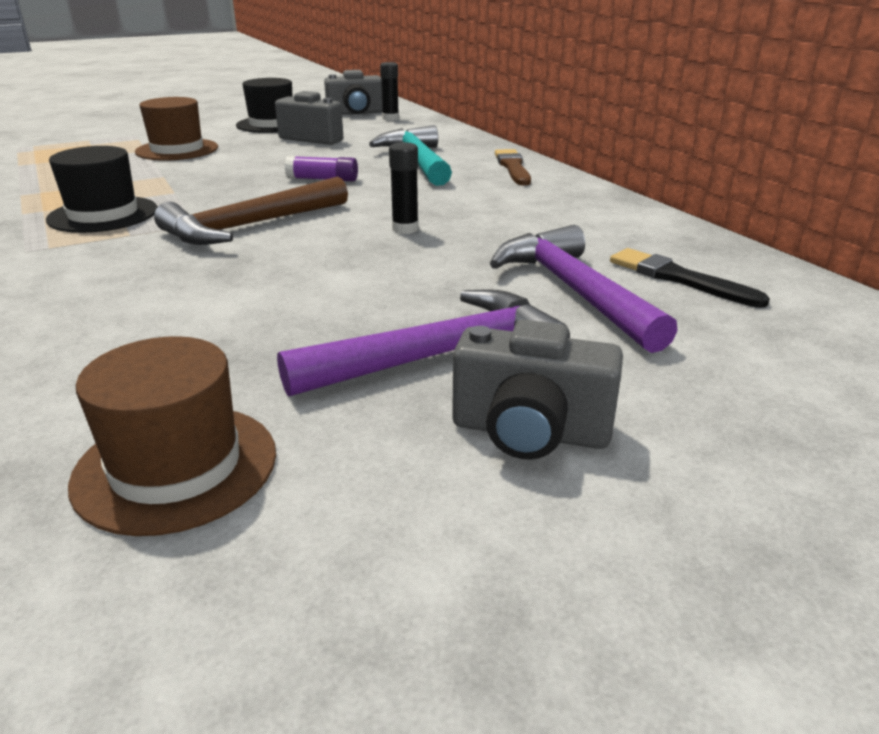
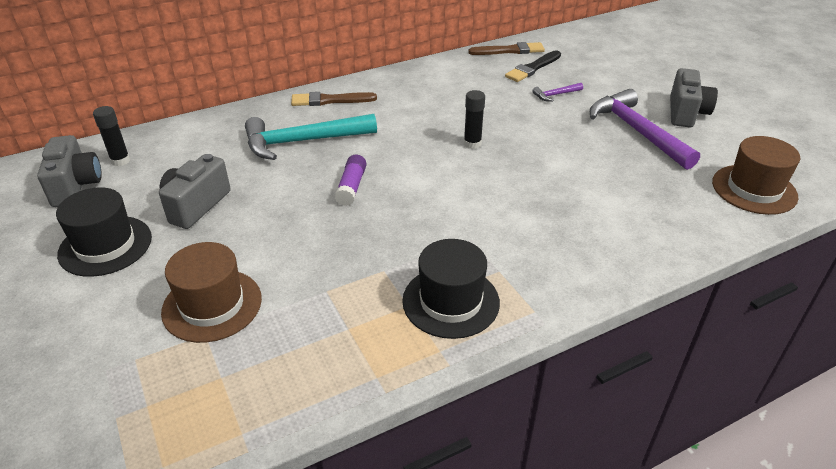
camera: 90 degrees left, 10 degrees up
brown hammer [154,177,348,245] -> none
purple hammer [490,225,678,353] -> purple hammer [532,83,583,102], size x0.43
none -> brown brush [468,42,545,55]

